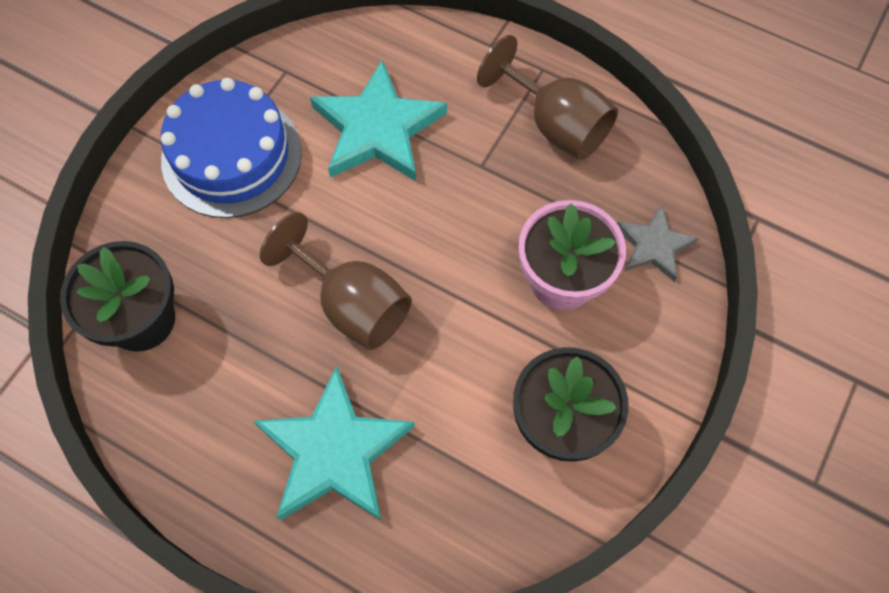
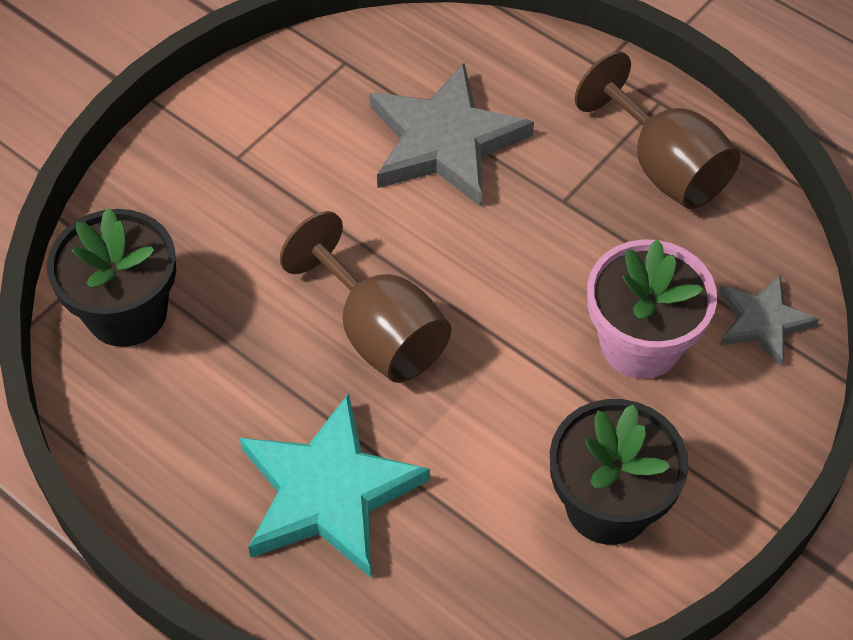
camera: 10 degrees right, 10 degrees down
blue cake [161,78,302,218] -> none
turquoise star [310,59,447,181] -> grey star [370,63,534,207]

